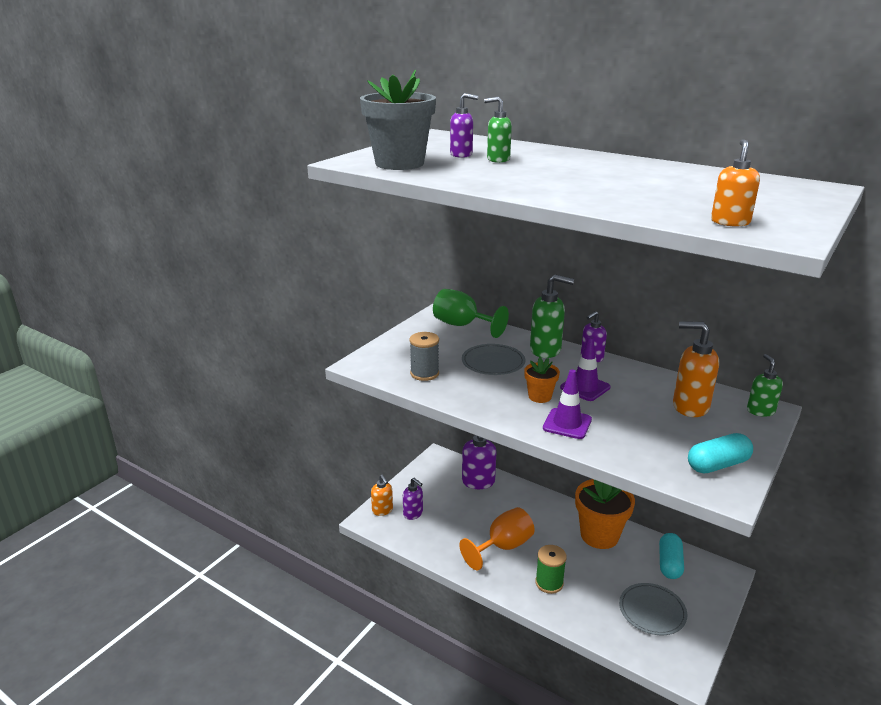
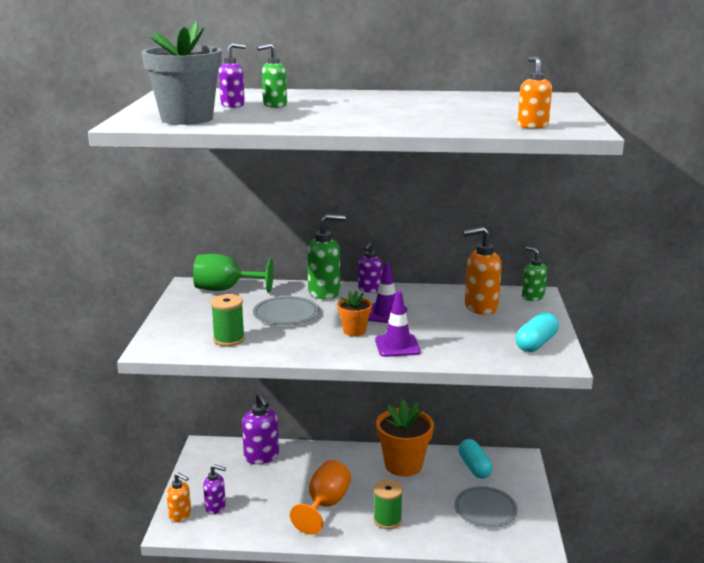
camera: 30 degrees left, 5 degrees down
grey spool [410,332,439,381] -> green spool [211,294,245,346]

